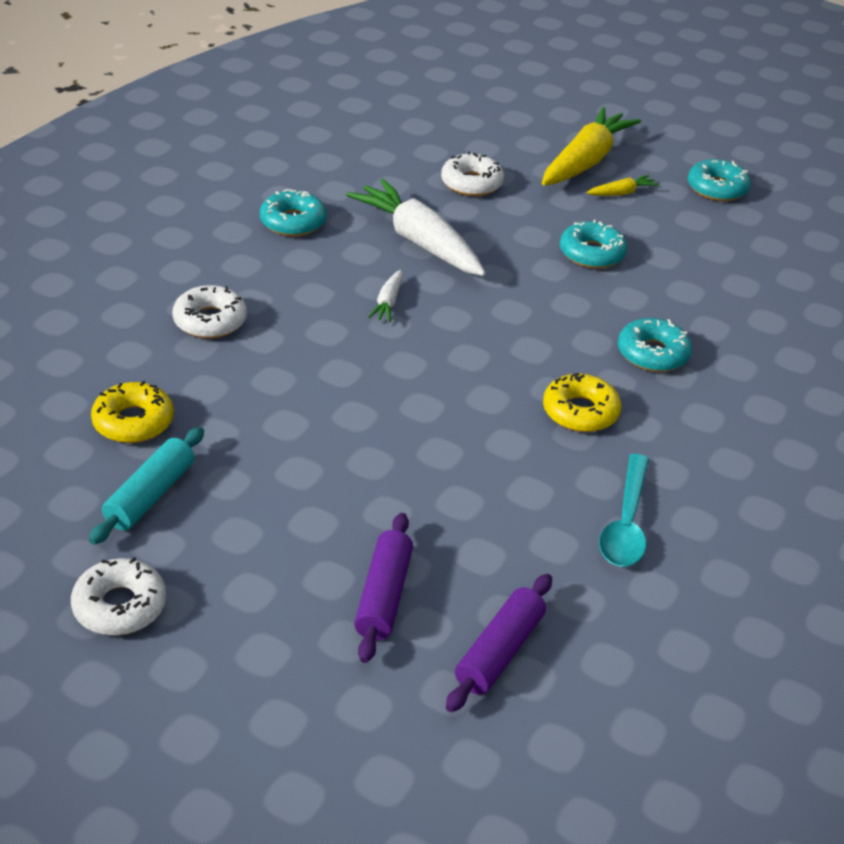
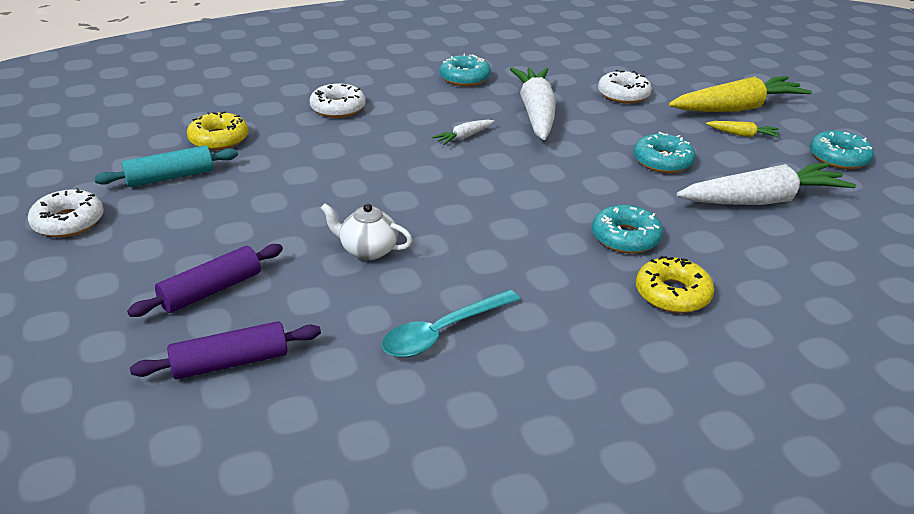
camera: 40 degrees right, 5 degrees down
yellow donut [543,373,621,432] -> yellow donut moved to [636,256,714,313]
none -> white teapot [321,203,413,260]
none -> white carrot [677,162,856,205]

